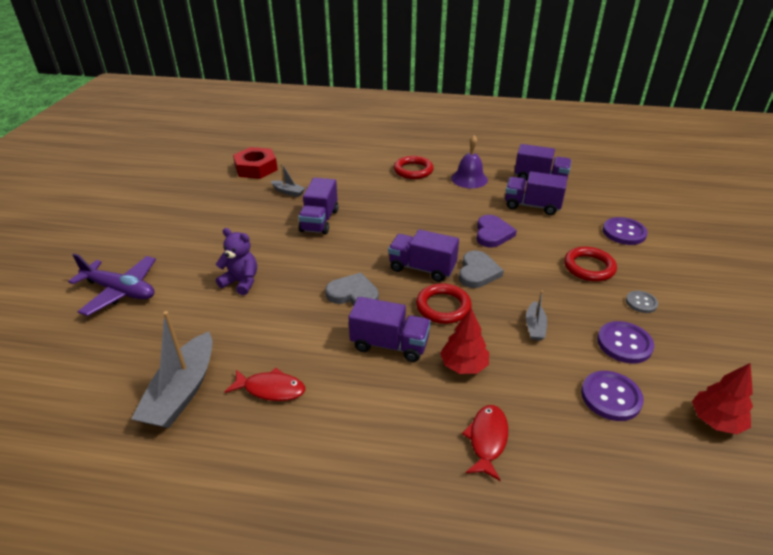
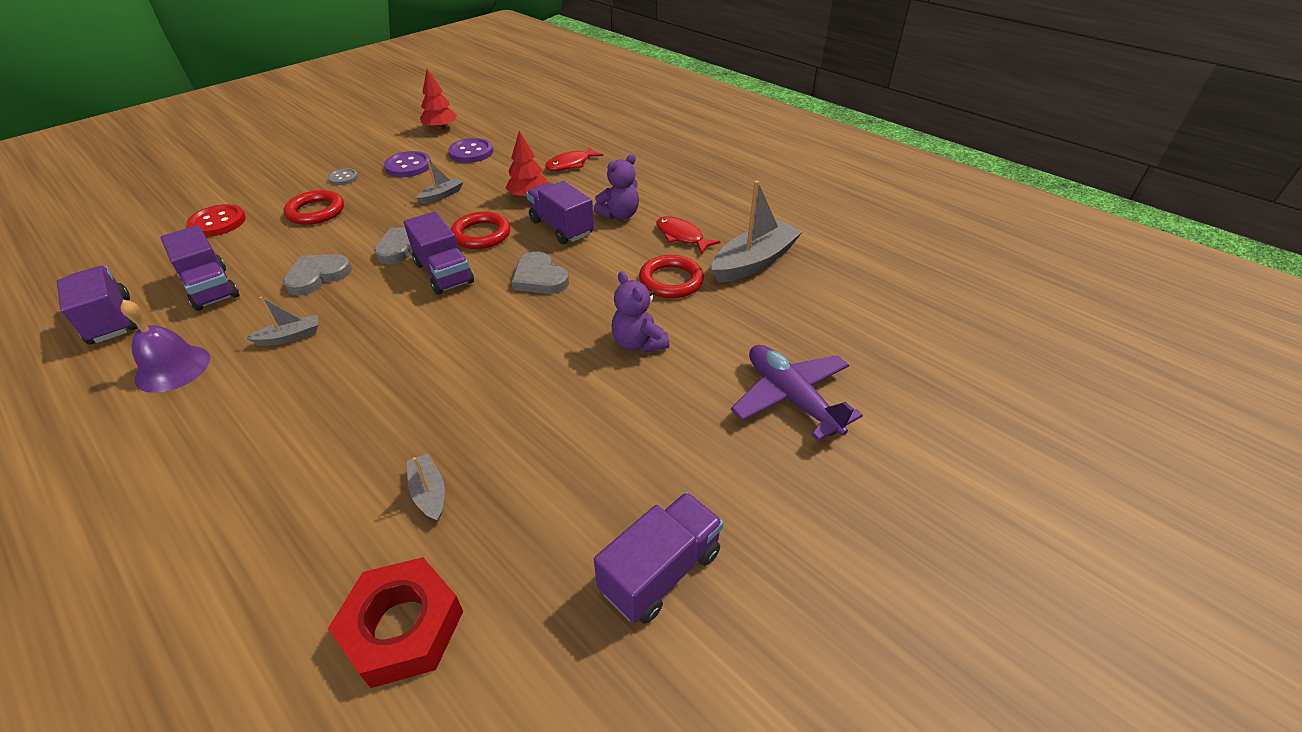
camera: 145 degrees left, 5 degrees up
purple truck [298,178,338,235] -> purple truck moved to [594,492,724,624]
red ring [394,156,434,179] -> red ring moved to [639,255,704,298]
purple heart [477,215,517,247] -> grey heart [283,254,352,296]
purple button [603,217,648,245] -> red button [186,204,246,237]
none -> grey boat [246,297,319,346]
none -> purple teddy bear [594,154,639,219]

